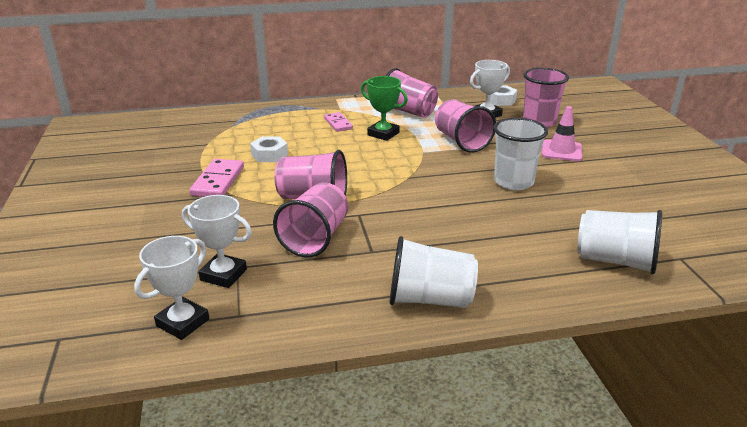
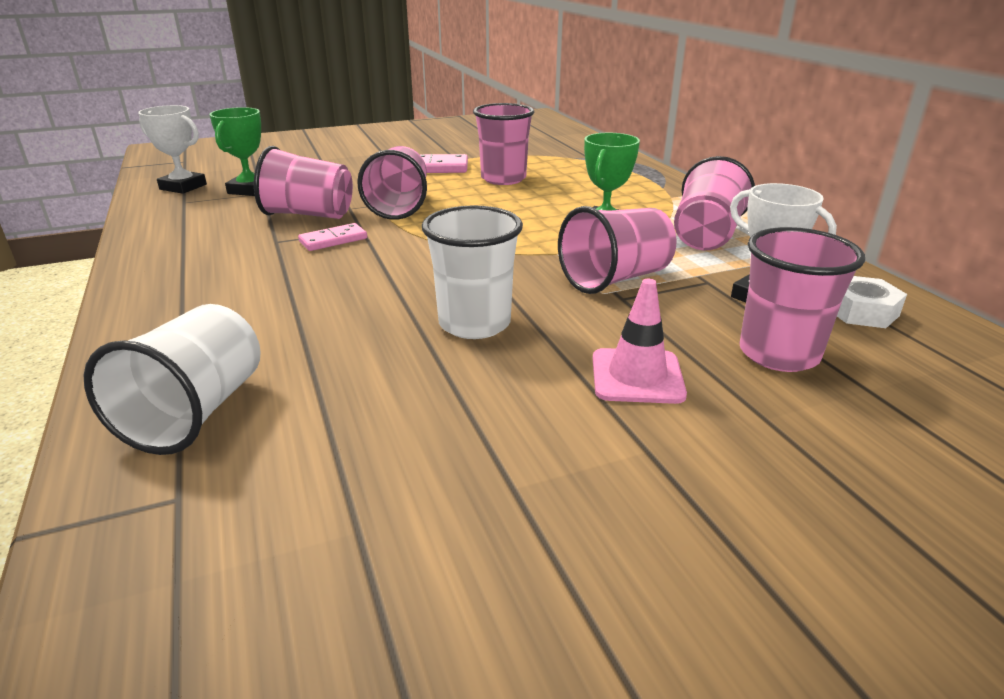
camera: 80 degrees right, 0 degrees up
white trophy [182,195,252,288] -> green trophy [210,107,261,196]
white nut [250,137,288,162] -> pink cup [473,103,534,185]
pink domino [324,112,353,132] -> pink domino moved to [298,223,367,251]
white cup [390,236,478,308] -> none

